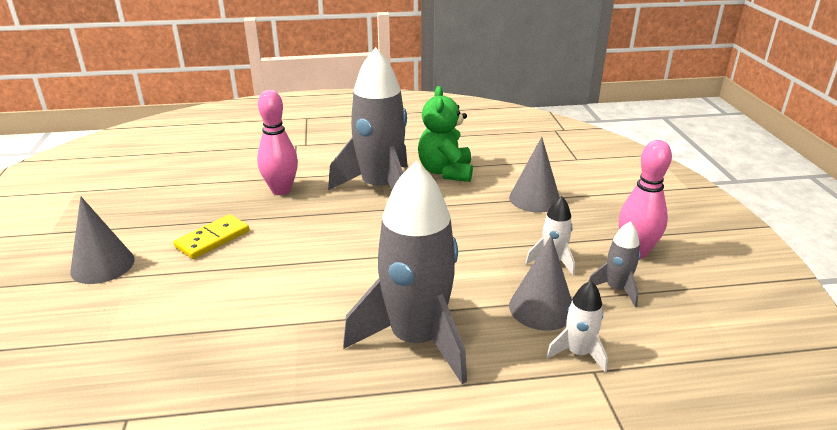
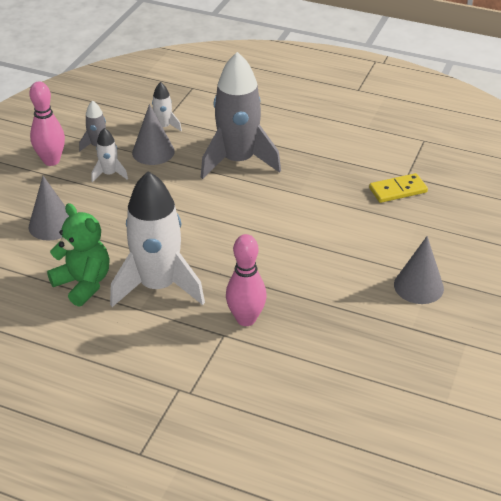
camera: 150 degrees left, 10 degrees up
yellow domino [174,214,249,259] -> yellow domino moved to [369,173,428,203]
grey rocket [328,47,408,190] -> white rocket [110,171,205,307]
green teddy bear [418,86,473,182] -> green teddy bear turned 75 degrees counterclockwise [47,203,110,307]

